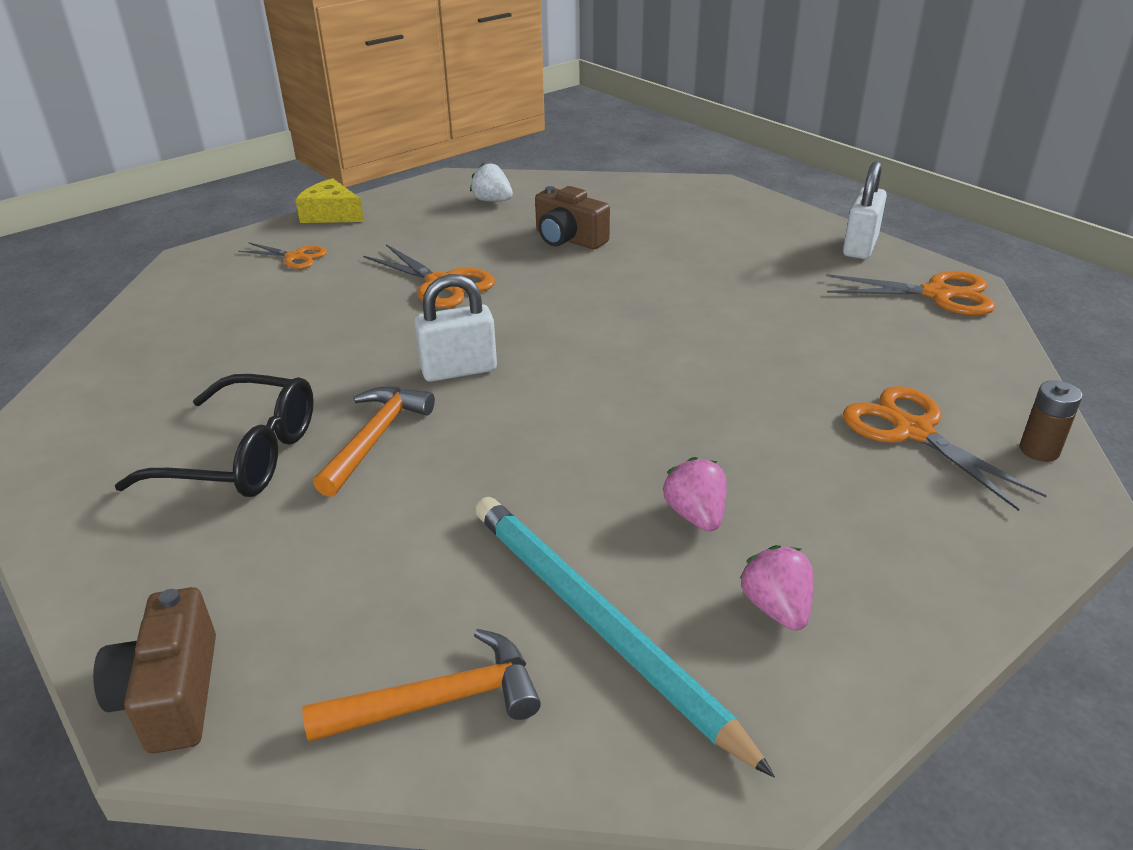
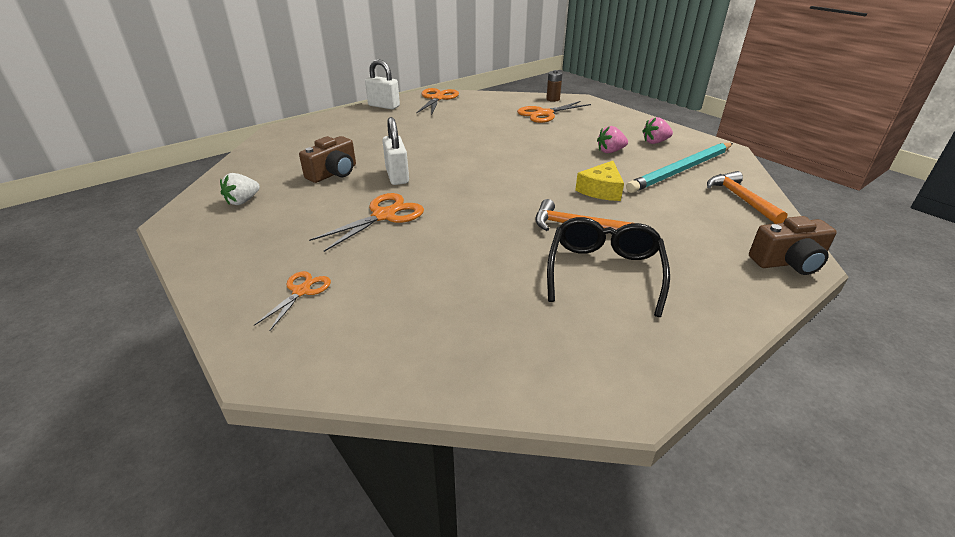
camera: 90 degrees left, 0 degrees up
yellow cheese [295,178,364,223] -> yellow cheese moved to [575,161,624,201]
white padlock [414,274,497,382] -> white padlock moved to [382,117,409,185]

